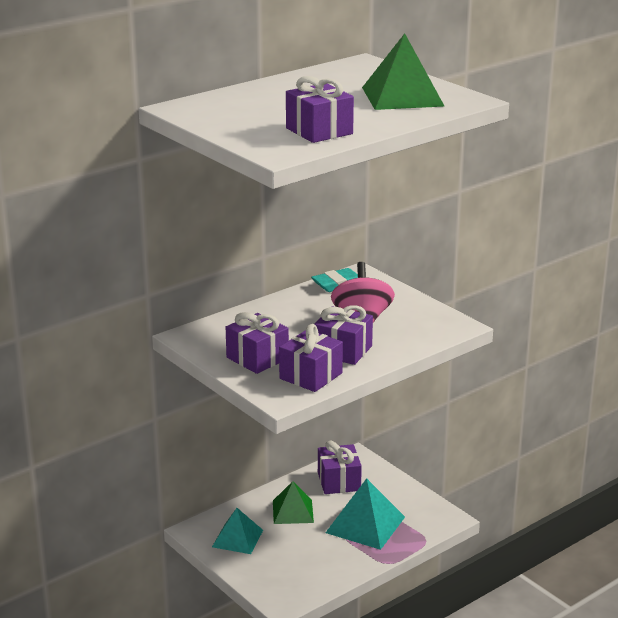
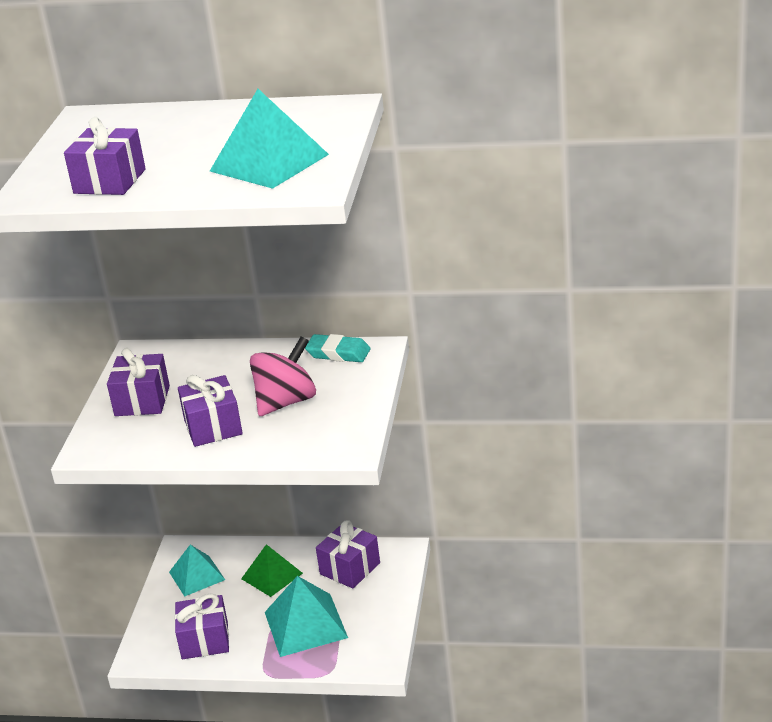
camera: 50 degrees right, 5 degrees up
purple gift [279,324,343,392] -> purple gift moved to [175,593,229,659]
green pyramid [362,33,445,110] -> turquoise pyramid [210,89,329,189]

